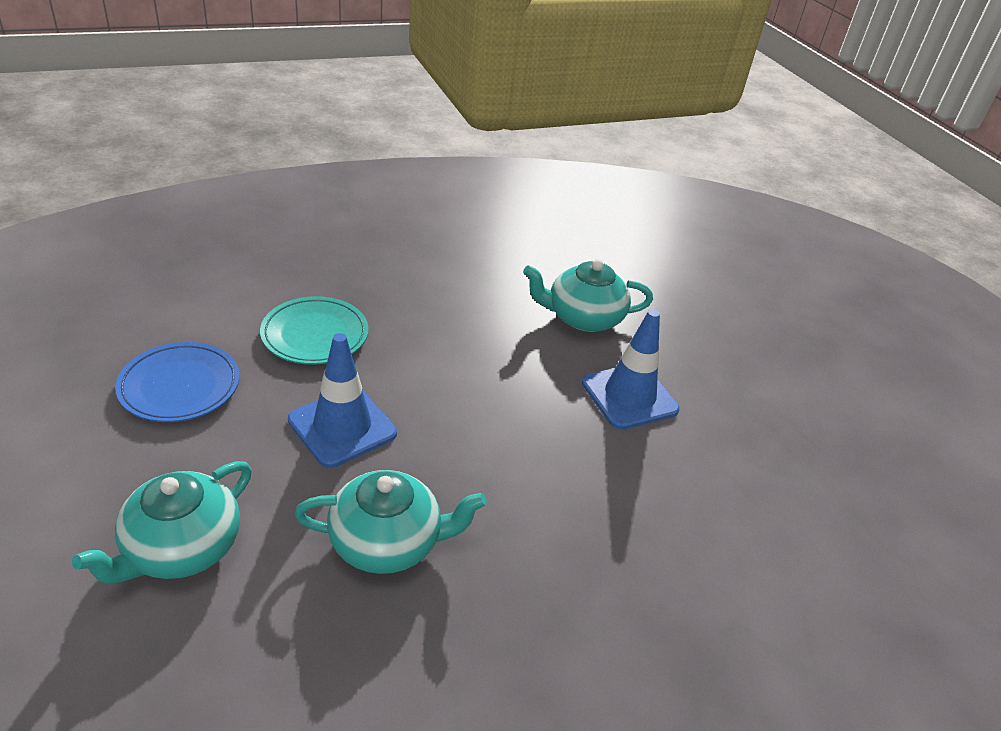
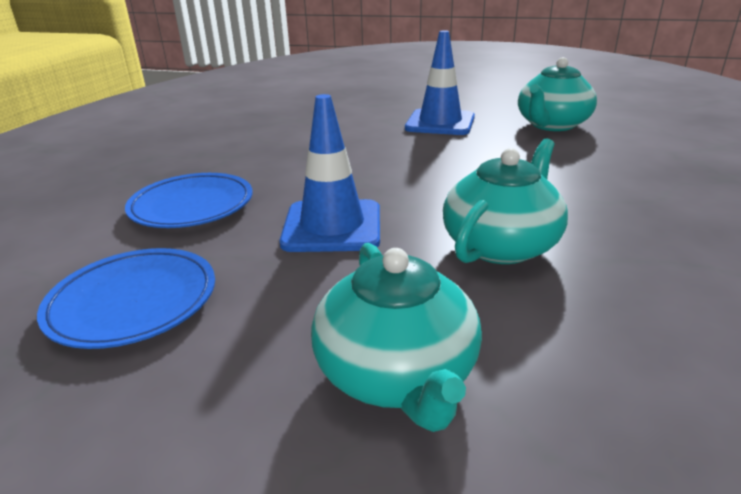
camera: 45 degrees left, 10 degrees down
turquoise plate [260,296,369,365] -> blue plate [125,173,252,228]
turquoise teapot [523,259,653,332] -> turquoise teapot moved to [518,57,597,131]

